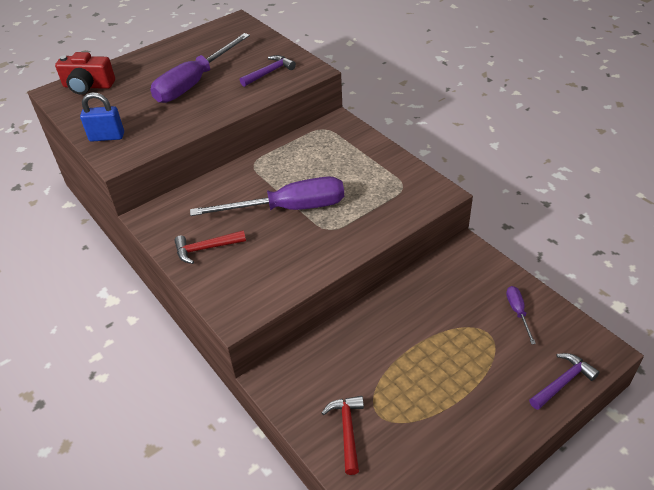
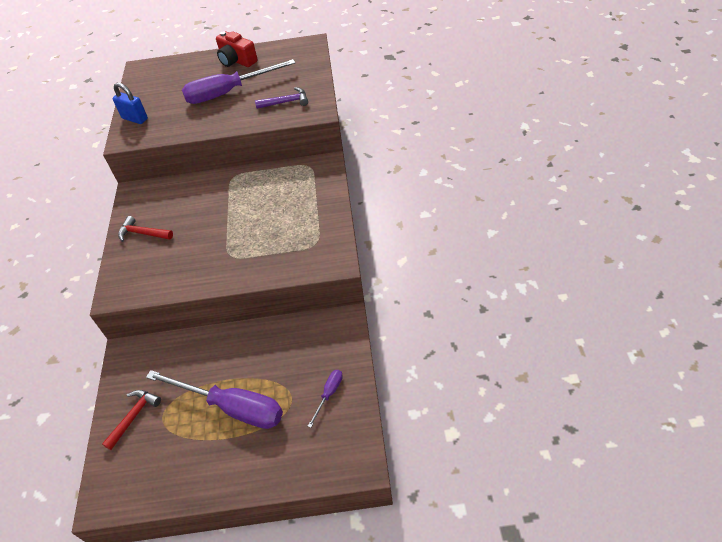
camera: 35 degrees right, 5 degrees up
red camera [55,52,115,95] -> red camera moved to [216,31,258,67]
purple screwdriver [190,177,344,216] -> purple screwdriver moved to [146,370,283,429]
purple hammer [529,353,600,410] -> none

